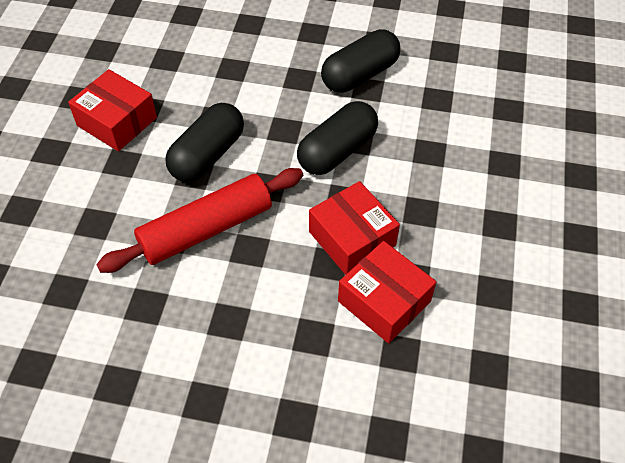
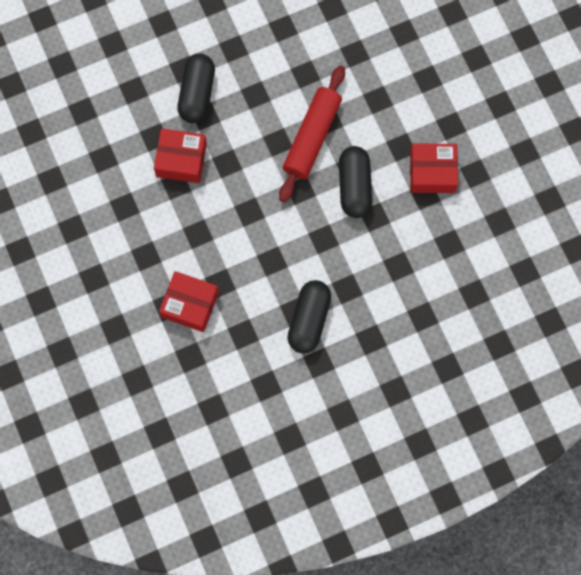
camera: 145 degrees right, 20 degrees up
black capsule [297,101,378,175] -> black capsule moved to [177,54,215,123]
red box [309,181,400,275] -> red box moved to [159,271,219,332]

